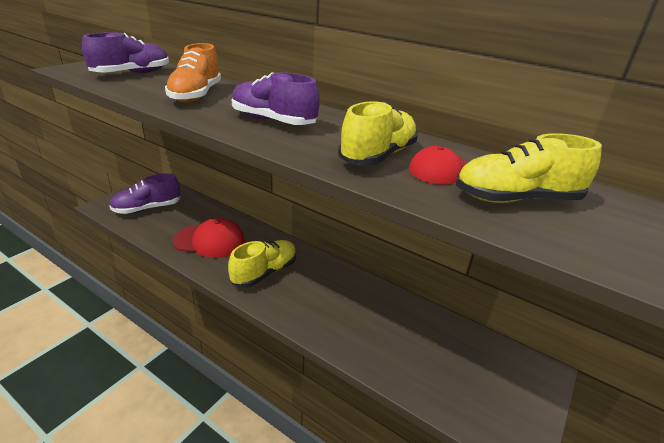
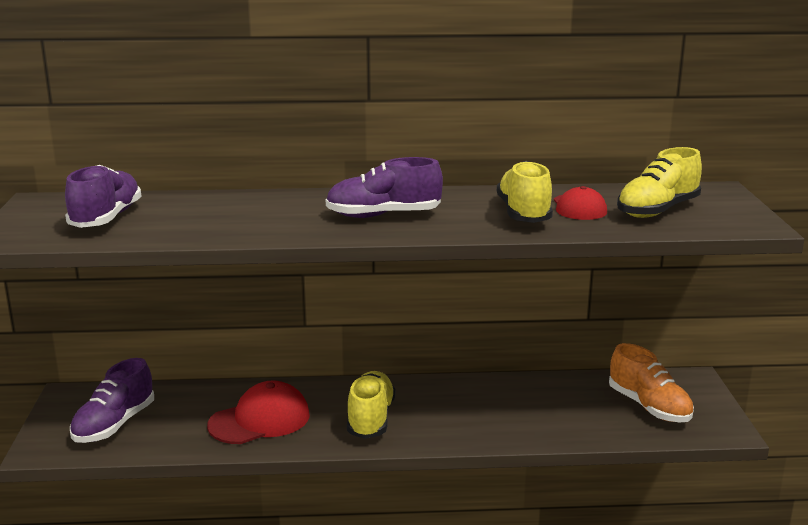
camera: 35 degrees left, 10 degrees down
orange shoe [165,43,221,102] -> orange shoe moved to [609,343,694,422]

